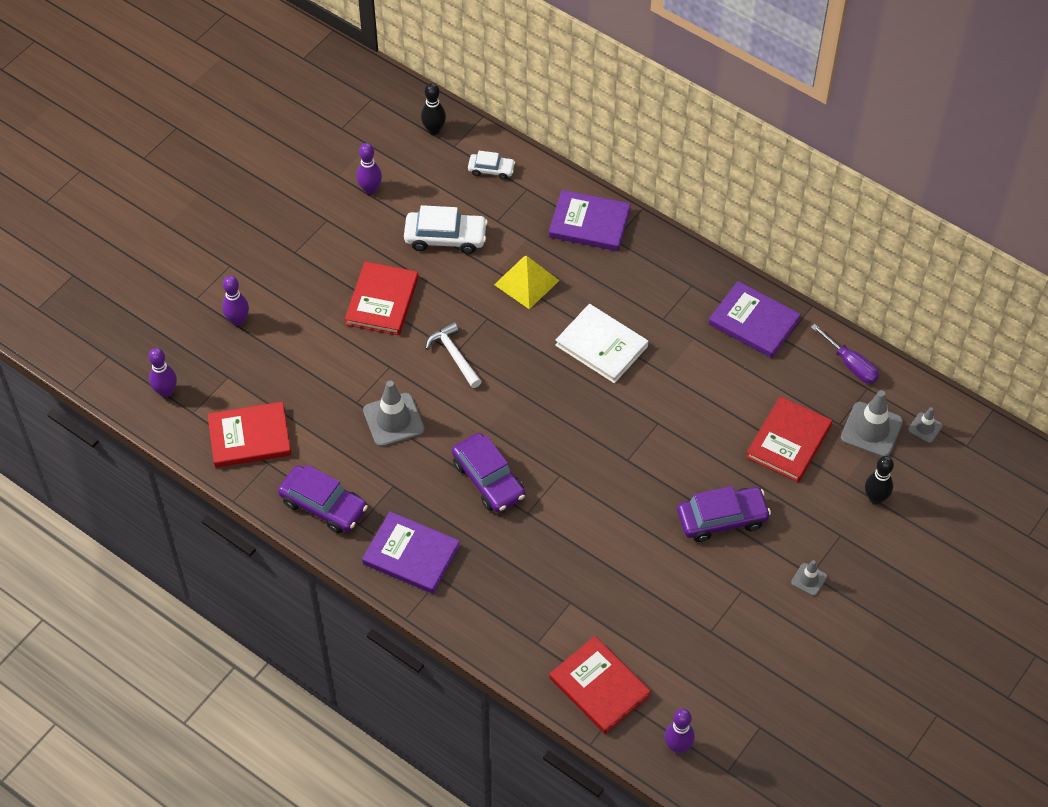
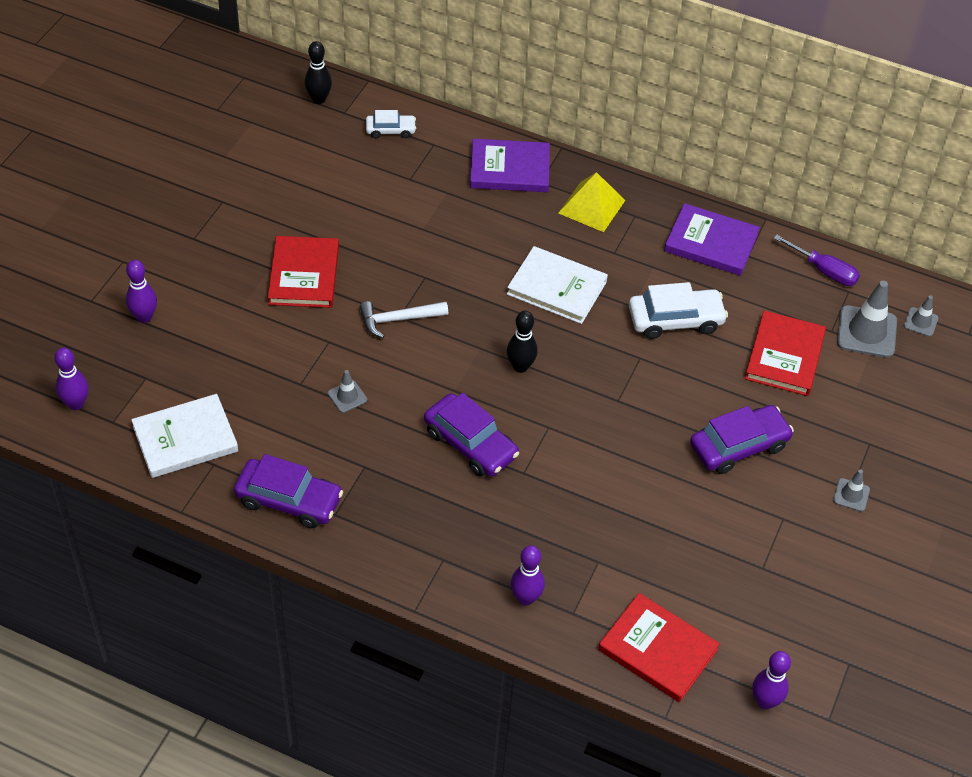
camera: 15 degrees left, 5 degrees down
red book [207,402,291,468] -> white book [131,394,238,478]
purple bowling pin [356,143,382,194] -> purple bowling pin moved to [511,545,545,606]
purple book [362,511,460,594] -> none
grey traffic cone [363,381,425,447] -> grey traffic cone [328,370,367,413], size x0.53
white car [404,205,488,254] -> white car moved to [629,282,728,339]
white hammer [425,322,482,388] -> white hammer turned 60 degrees counterclockwise [360,301,448,338]
yellow pyramid [494,256,560,309] -> yellow pyramid moved to [559,172,625,232]
black bowling pin [865,456,894,504] -> black bowling pin moved to [507,311,538,373]

